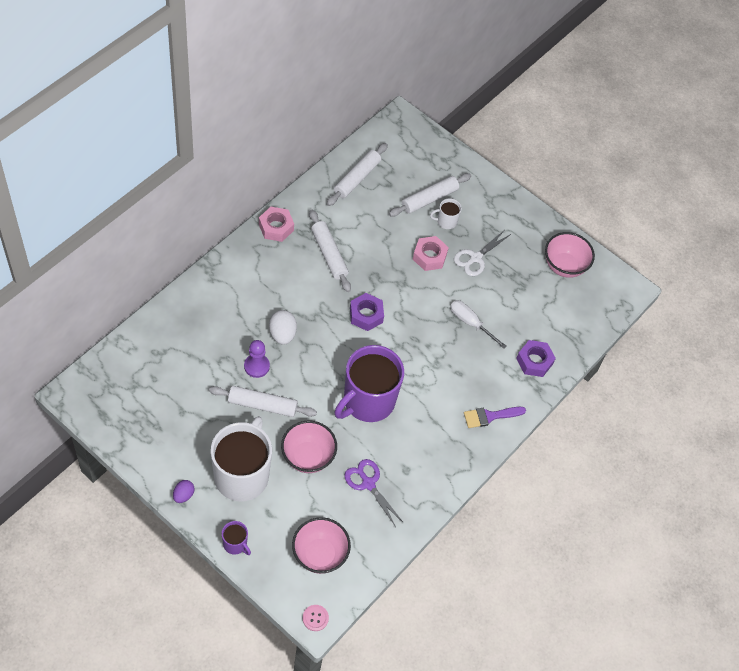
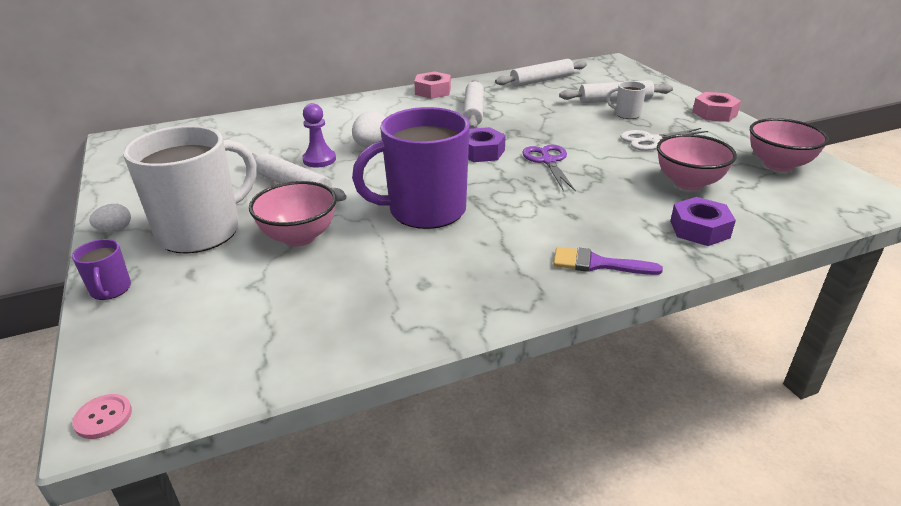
camera: 35 degrees right, 25 degrees down
purple egg [173,480,195,503] -> white egg [89,204,131,232]
pink bowl [292,517,351,574] -> pink bowl moved to [657,134,737,191]
purple scissors [344,459,404,527] -> purple scissors moved to [522,145,576,192]
pink nut [413,236,449,271] -> pink nut moved to [692,92,741,122]
white screwdriver [450,300,507,349] -> none

